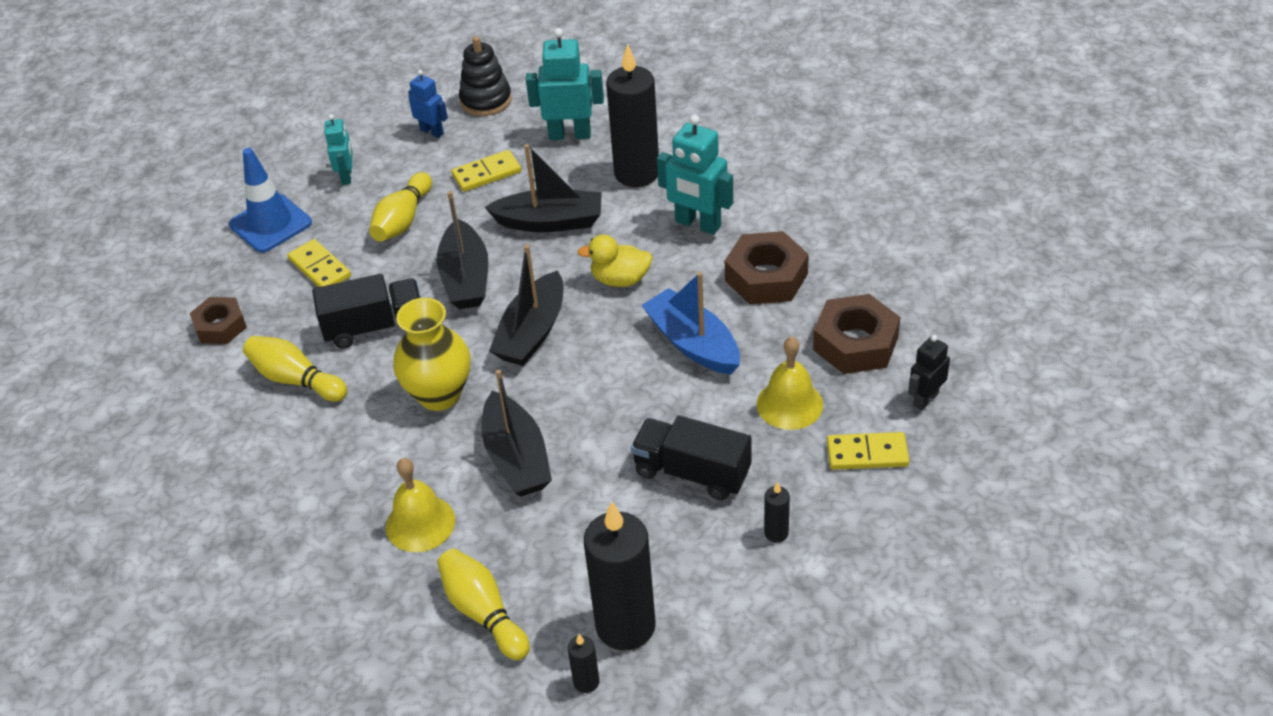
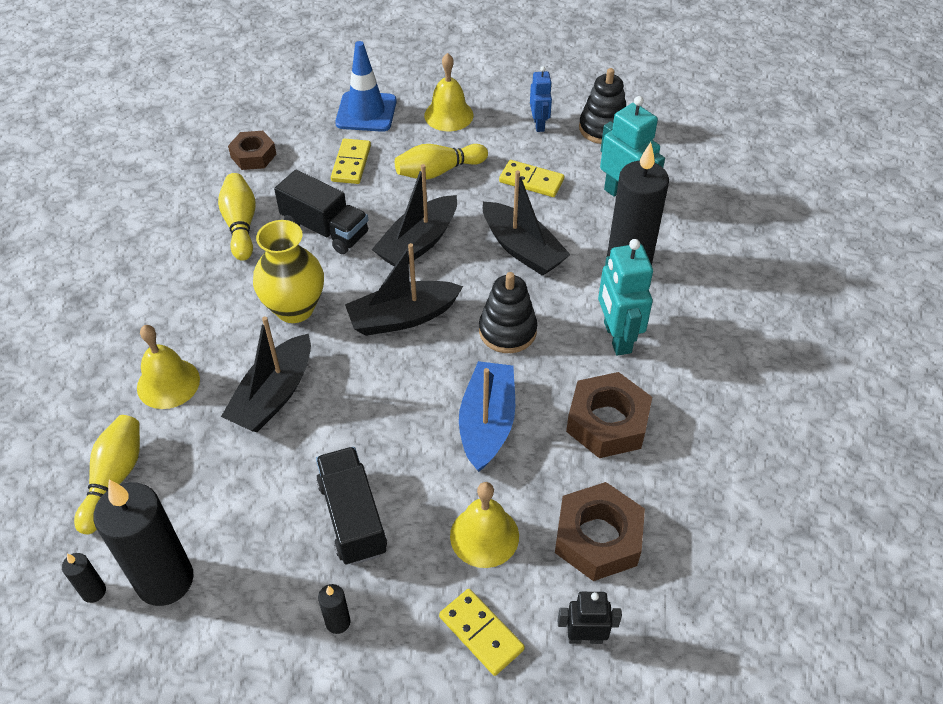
camera: 45 degrees right, 5 degrees up
turquoise robot [325,114,352,185] -> yellow bell [424,53,474,131]
yellow duck [577,234,653,287] -> black stacking toy [479,272,537,353]

